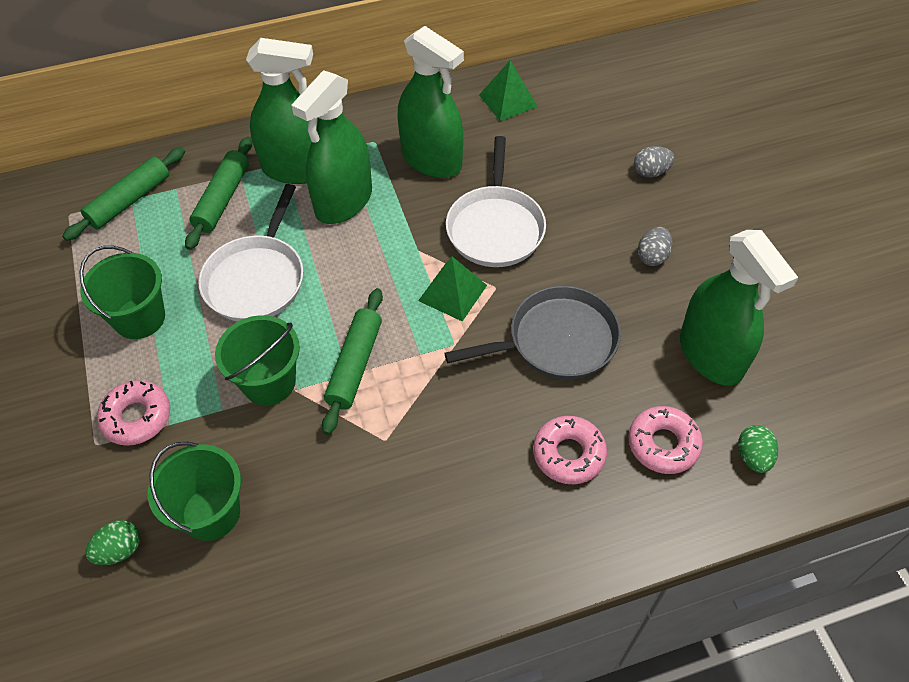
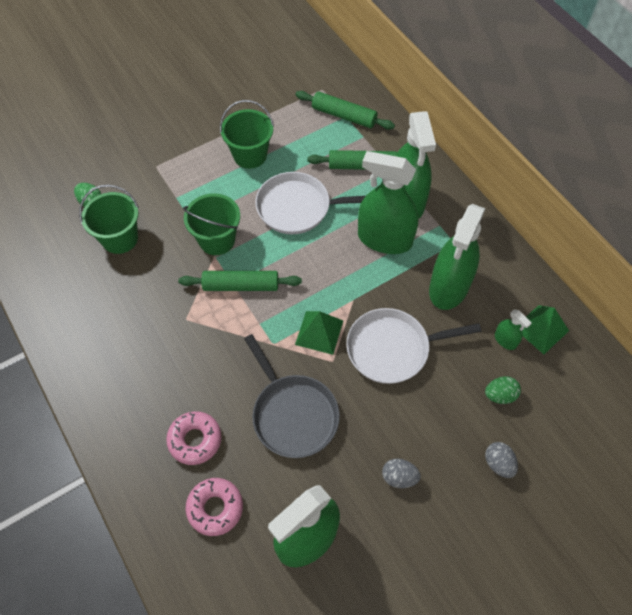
camera: 75 degrees right, 5 degrees up
pink donut [97,380,170,446] -> none
green egg [738,425,778,473] -> green egg moved to [485,376,521,404]
none -> green spray bottle [495,309,532,350]

